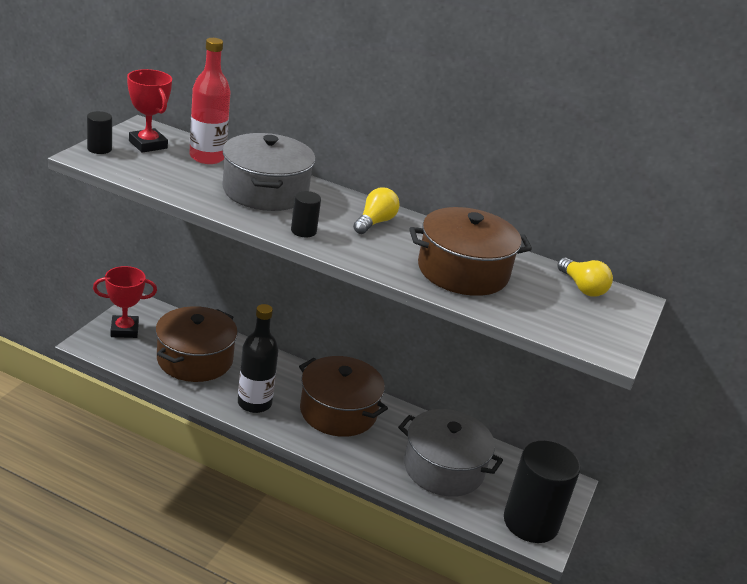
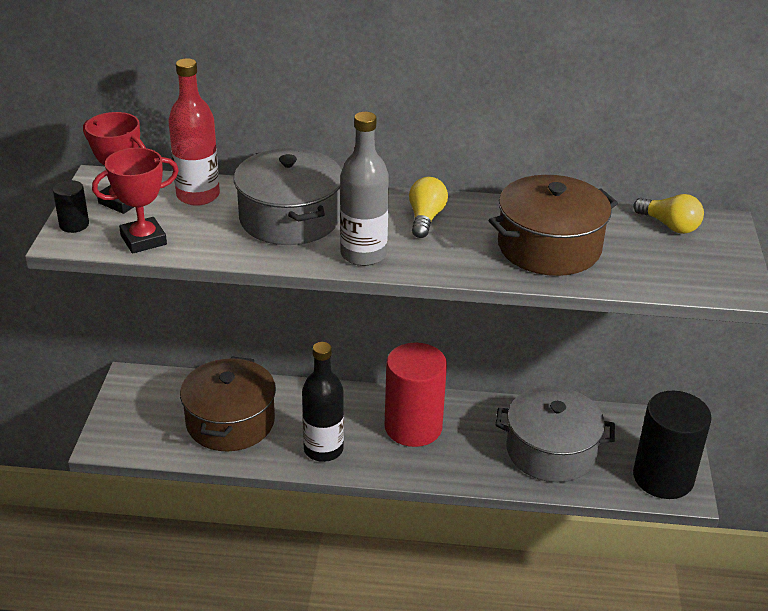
camera: 15 degrees left, 5 degrees up
red trophy [93,266,157,338] -> red trophy moved to [92,147,179,254]
black cylinder [291,191,321,237] -> grey bottle [340,112,389,266]
brown pot [299,356,388,437] -> red cylinder [384,343,447,447]

